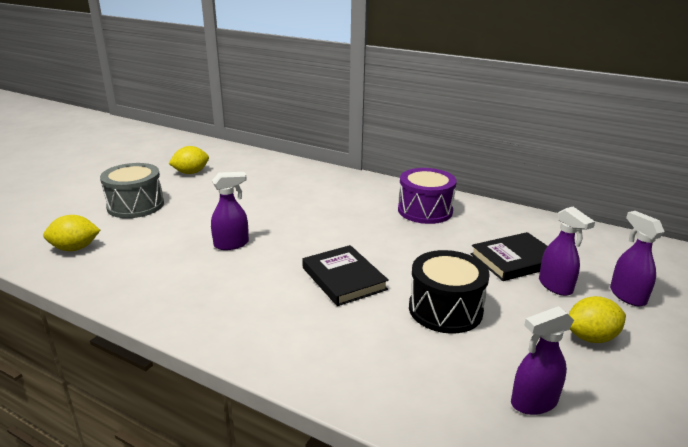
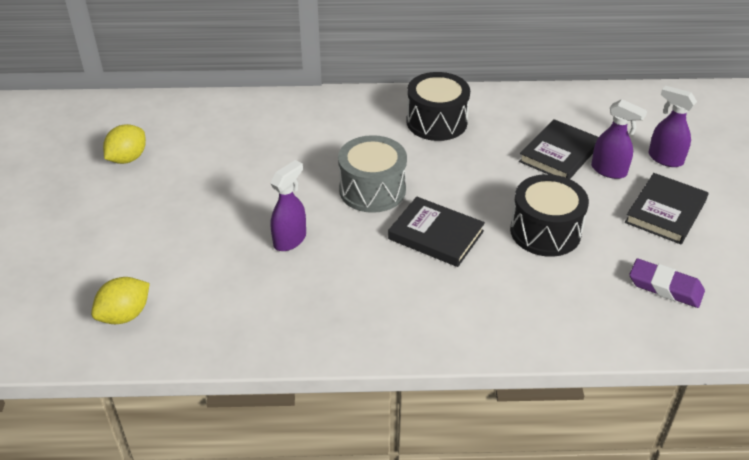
camera: 30 degrees left, 15 degrees up
grey drum [100,163,164,218] -> grey drum moved to [338,135,407,213]
purple drum [398,168,457,224] -> black drum [407,72,470,141]
purple spray bottle [511,306,574,415] -> purple eraser [629,258,705,308]
yellow lemon [569,296,626,343] -> black book [625,173,708,244]

